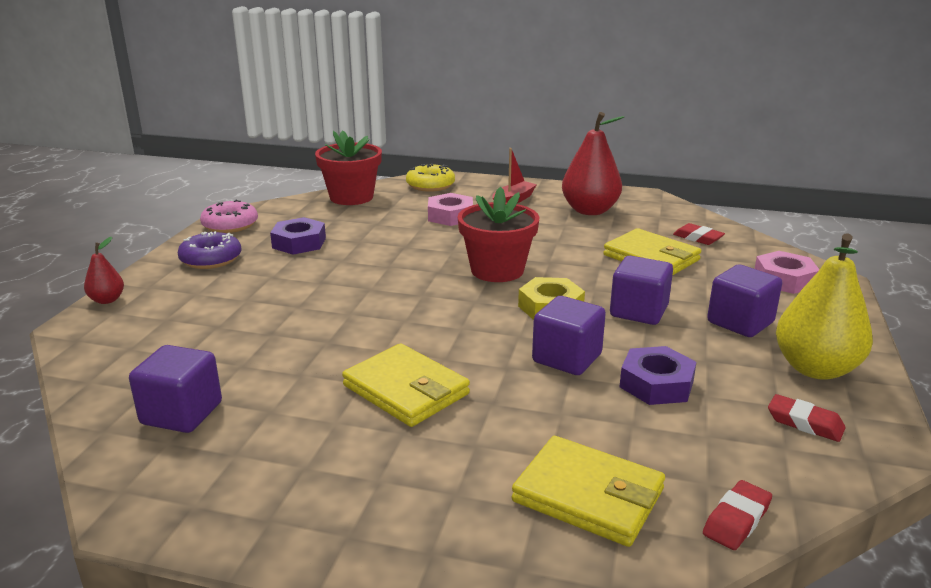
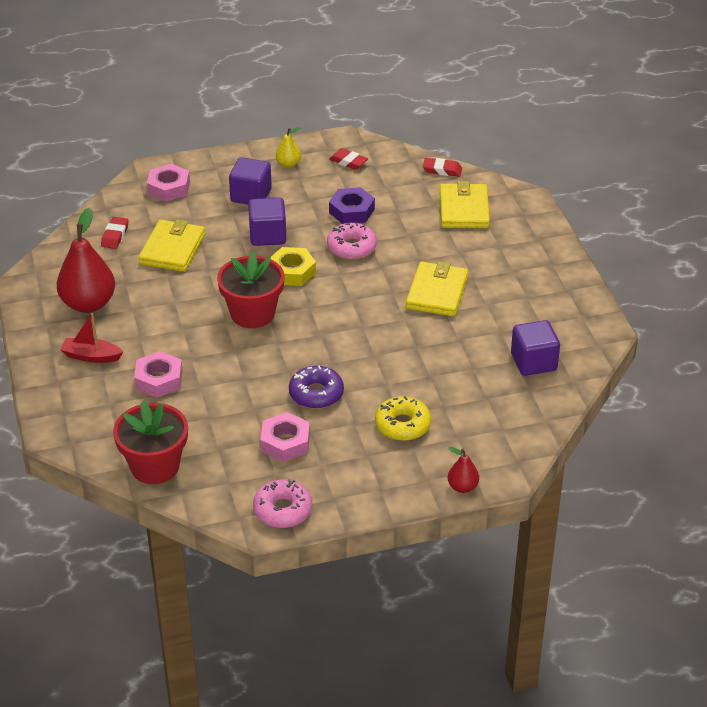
camera: 120 degrees left, 15 degrees up
purple donut [178,231,241,269] -> purple donut moved to [289,366,344,409]
purple nut [270,217,326,255] -> pink nut [261,412,310,462]
yellow donut [406,164,455,192] -> yellow donut moved to [375,396,431,441]
purple cube [532,296,606,375] -> pink donut [327,222,377,260]
red eraser [768,394,846,442] -> red eraser turned 60 degrees counterclockwise [329,148,368,170]
yellow pear [776,234,873,380] -> yellow pear [276,127,301,168], size x0.49

